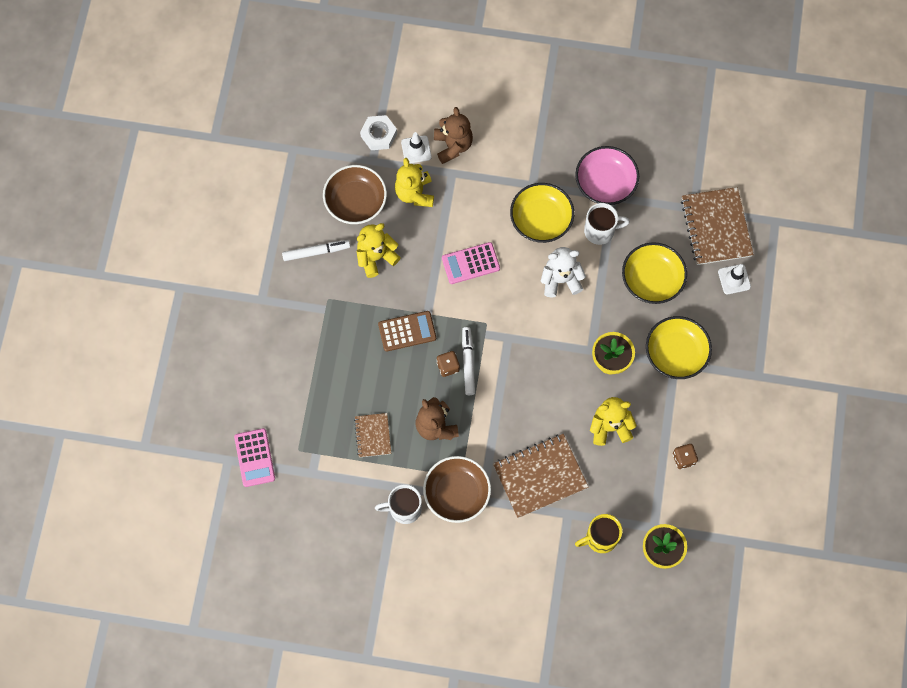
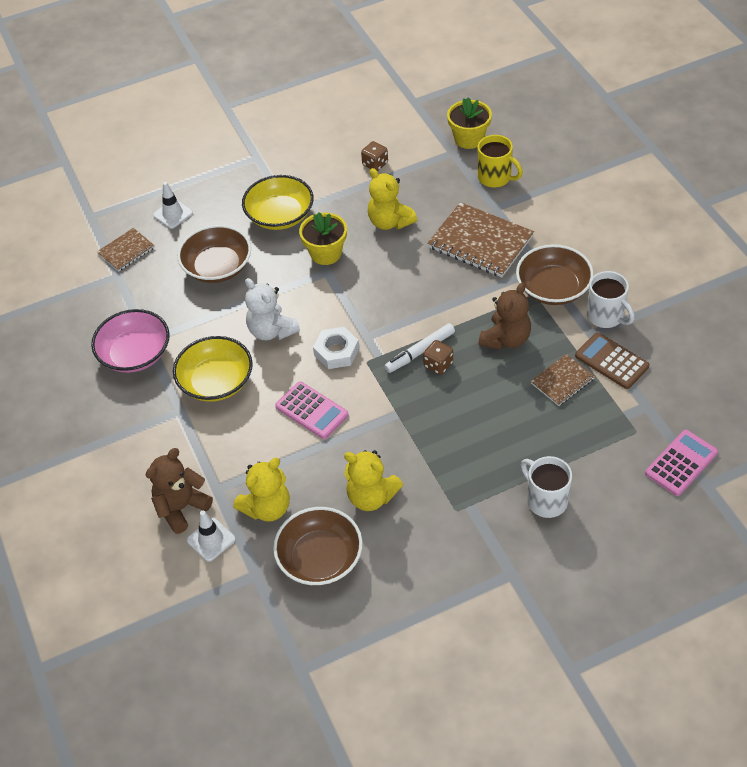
camera: 120 degrees left, 20 degrees down
white marker [282,240,350,261] -> none
white nut [360,115,397,150] -> white nut moved to [313,327,359,369]
brown calculator [378,311,436,352] -> brown calculator moved to [575,332,650,389]
white mug [584,203,630,245] -> white mug moved to [521,456,572,518]
yellow bowl [622,242,687,304] -> brown bowl [177,225,251,283]
brown notebook [681,187,754,265] -> brown notebook [97,228,155,272], size x0.55

